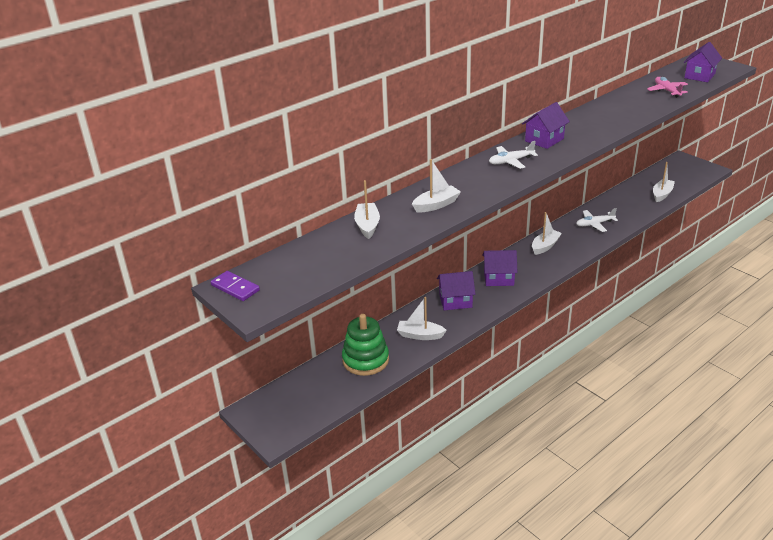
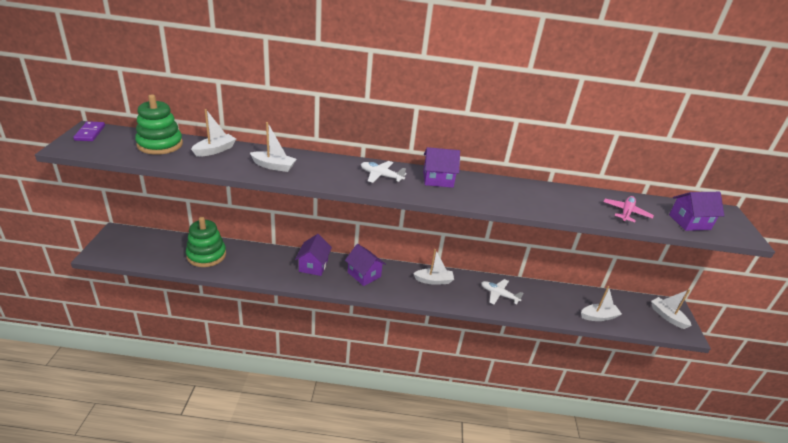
camera: 40 degrees right, 0 degrees up
white boat [397,297,447,340] -> white boat moved to [651,289,692,329]
purple house [437,271,476,310] -> purple house turned 60 degrees clockwise [295,234,332,276]
none -> green stacking toy [135,94,183,155]

